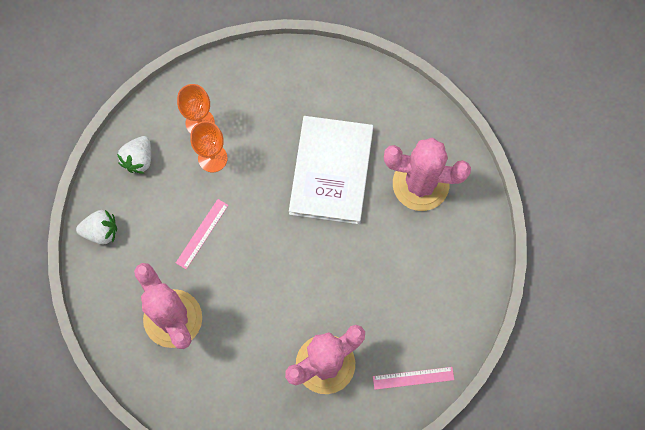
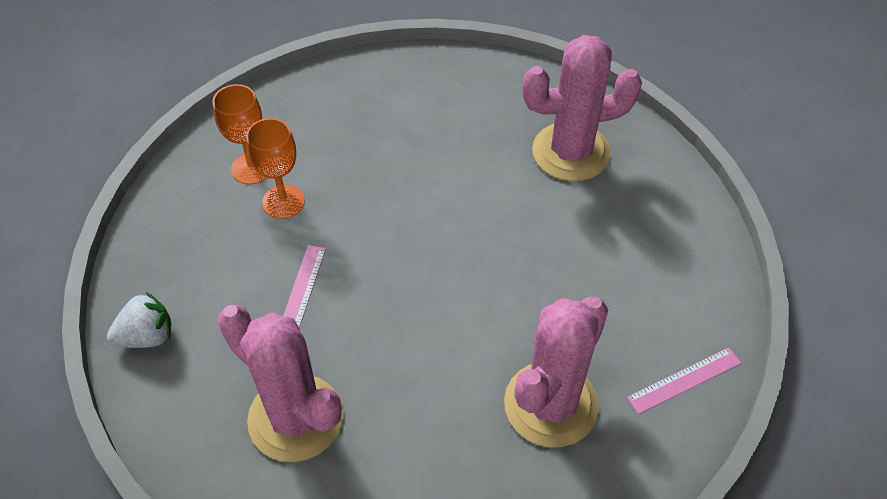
camera: 20 degrees left, 20 degrees down
white strawberry [117,136,151,174] -> none
white book [289,116,374,224] -> none

